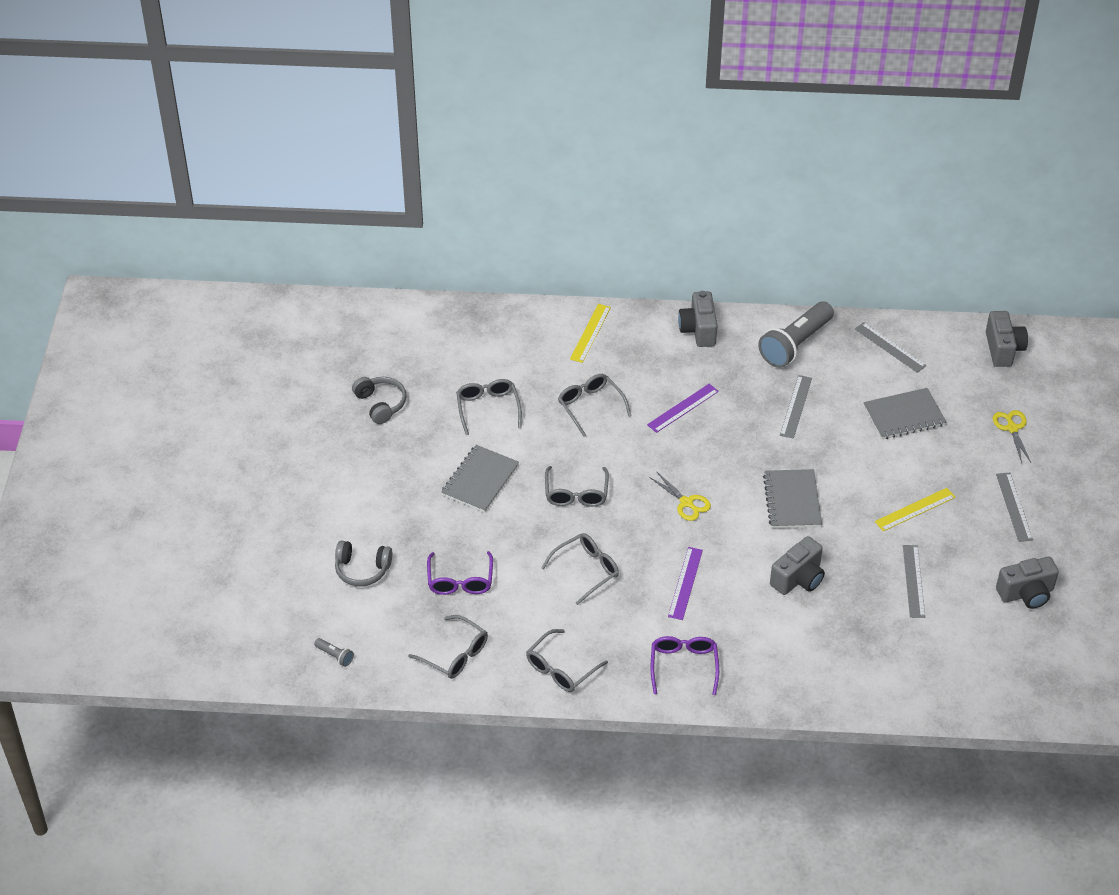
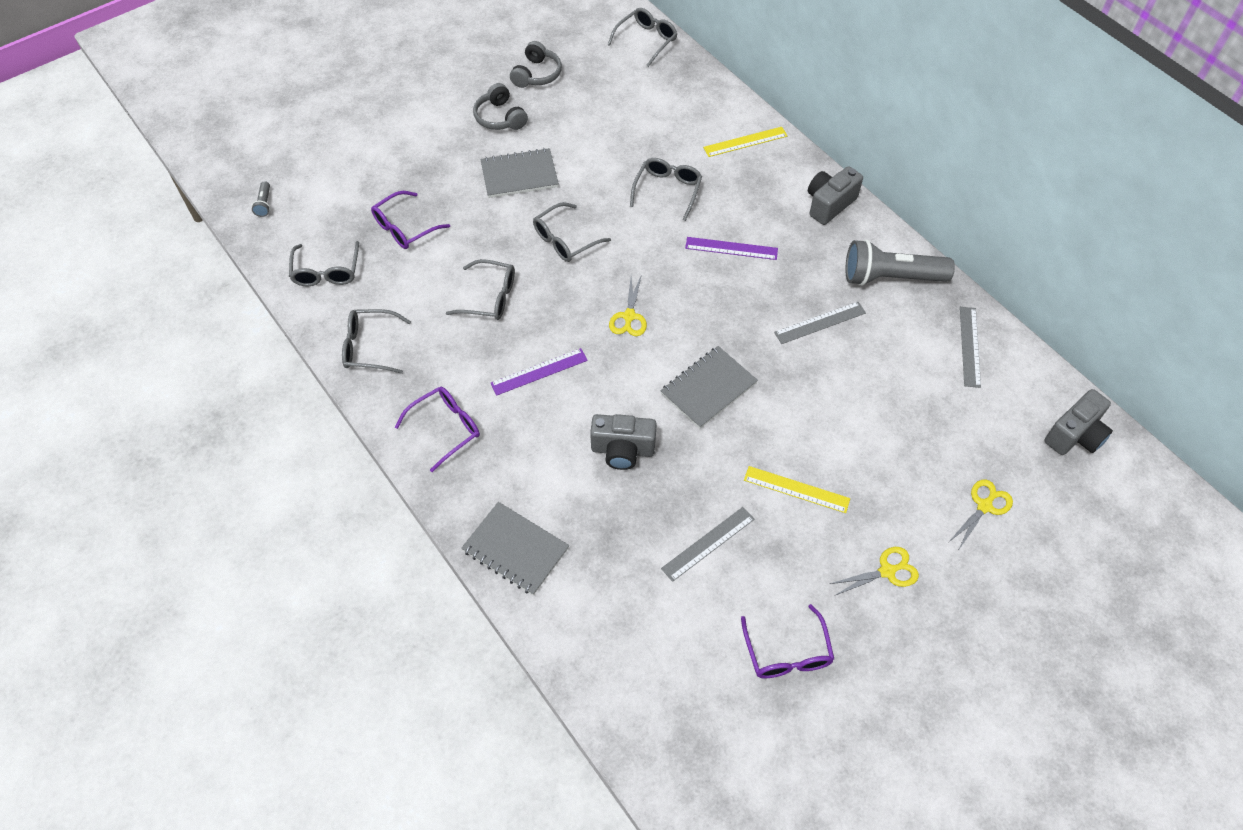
camera: 50 degrees right, 10 degrees up
grey headphones [335,540,392,586] -> grey headphones moved to [473,83,528,130]
grey glasses [456,379,522,435] -> grey glasses moved to [607,8,677,67]
grey notebook [863,388,946,439] -> grey notebook moved to [461,502,569,595]
grey ruler [996,473,1033,542] -> yellow scissors [830,547,919,596]
grey camera [996,557,1059,609] -> purple glasses [741,604,834,678]

